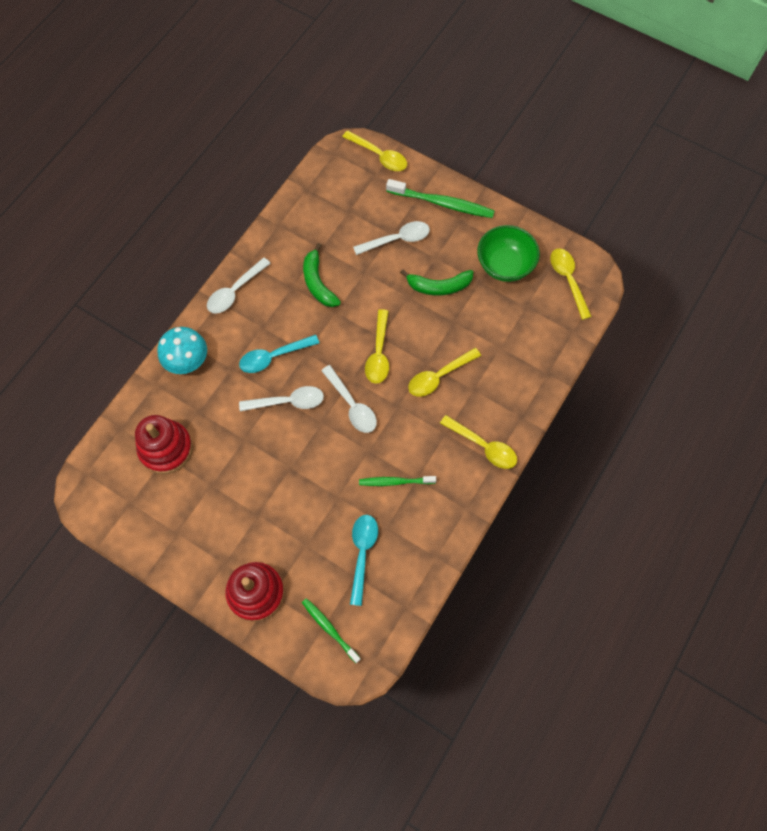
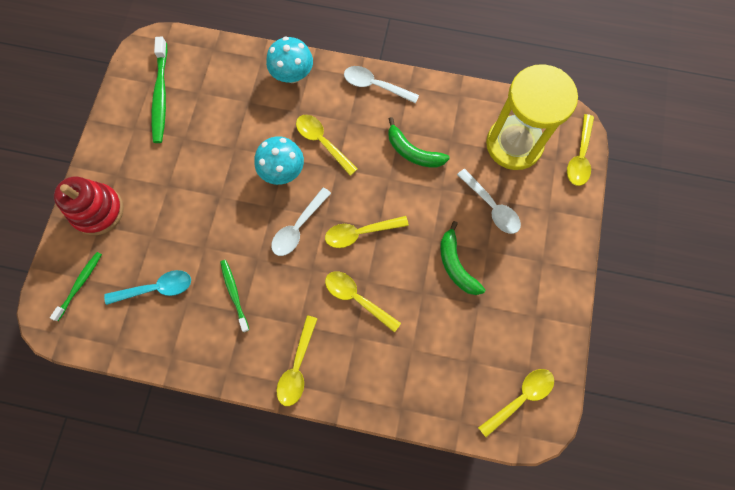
camera: 70 degrees right, 5 degrees up
red stacking toy [135,415,193,474] -> none
turquoise spoon [239,335,319,373] -> yellow spoon [296,115,358,176]
white spoon [239,386,324,411] -> turquoise mushroom [254,136,304,185]
green banana [303,243,341,307] -> green banana turned 105 degrees counterclockwise [388,117,450,168]
green toothbrush [386,179,495,218] -> green toothbrush moved to [152,37,168,143]
green bowl [477,225,540,282] -> none
none -> yellow hourglass [486,64,578,170]

